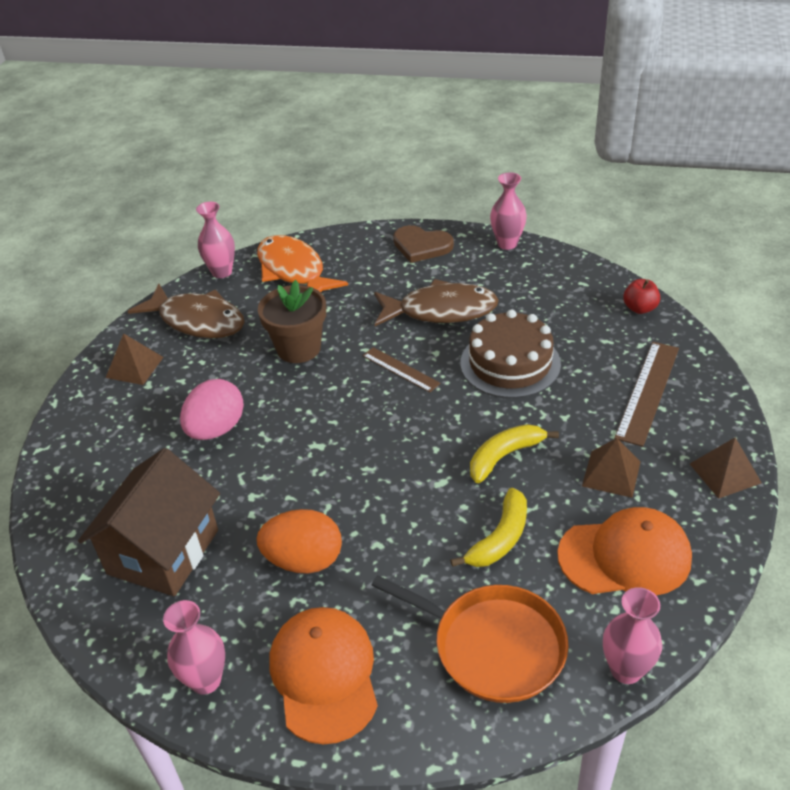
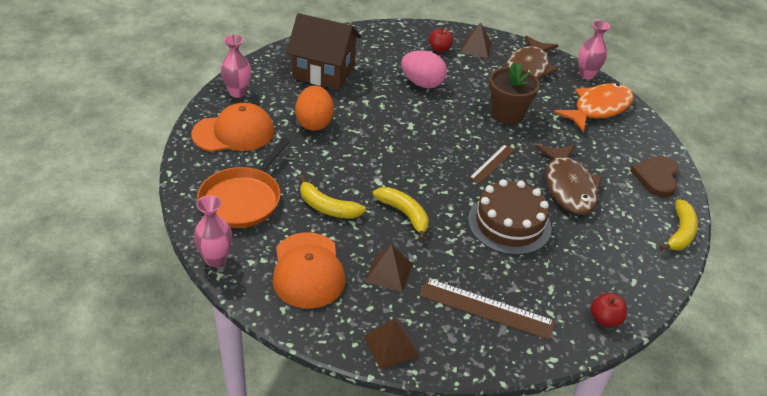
camera: 80 degrees right, 0 degrees up
pink vase [490,172,527,250] -> yellow banana [660,199,698,251]
none -> red apple [429,27,453,52]

